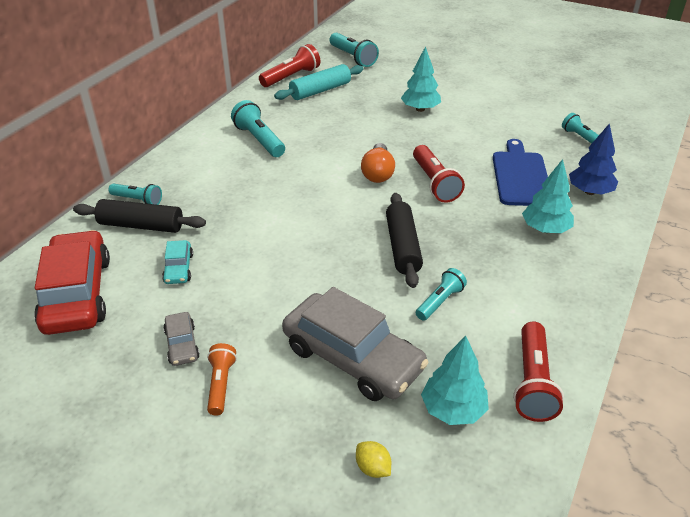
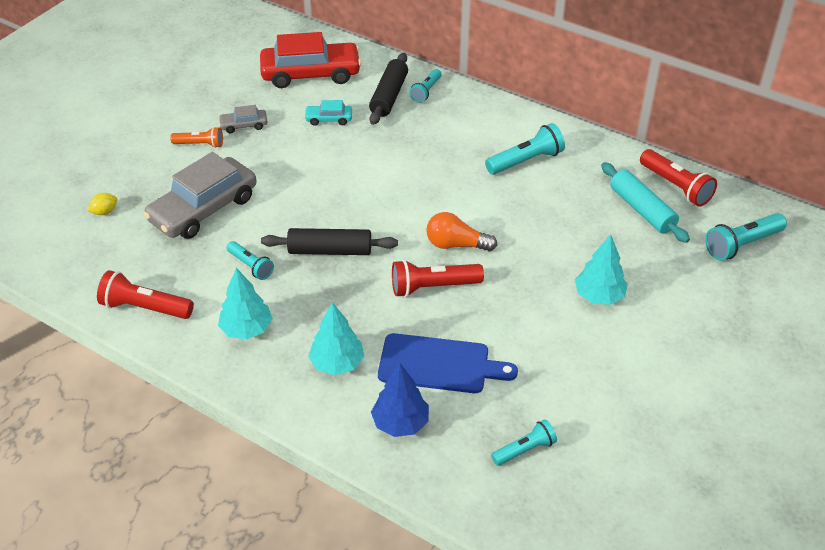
camera: 95 degrees right, 5 degrees up
turquoise tree [421,336,489,425] -> turquoise tree moved to [218,268,273,340]

